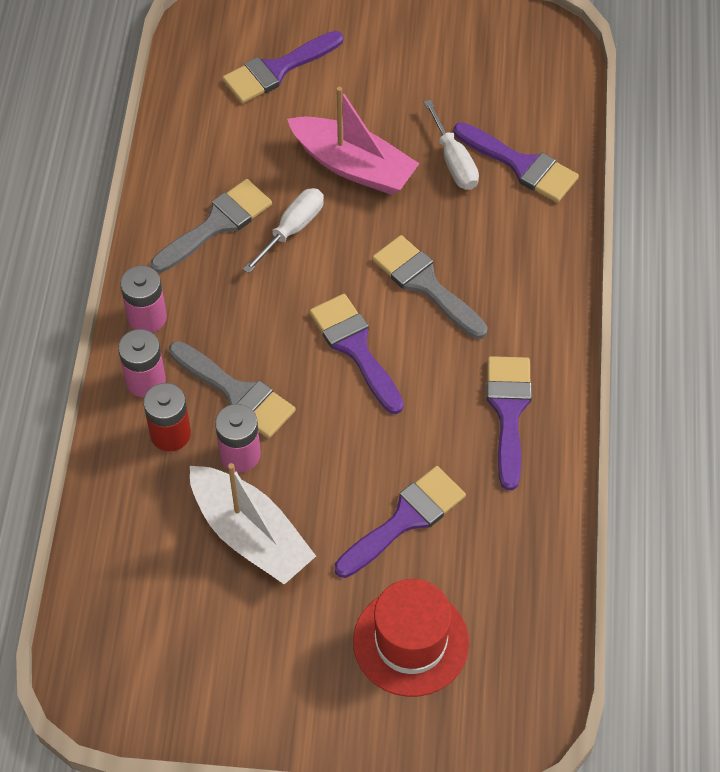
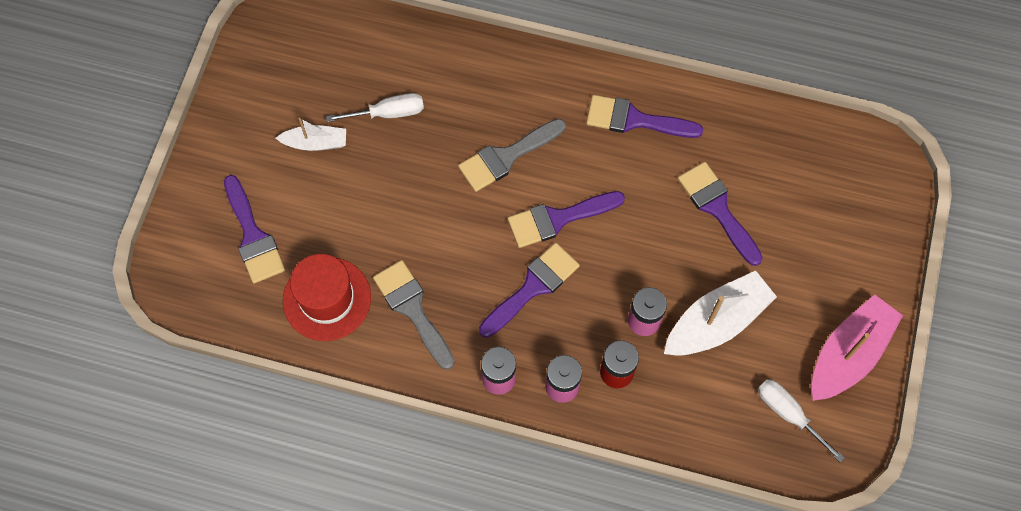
camera: 80 degrees left, 10 degrees up
grey brush [169,341,296,439] -> none
white screwdriver [243,188,324,273] -> white screwdriver moved to [758,379,845,462]
pink boat [287,87,420,195] -> pink boat moved to [812,294,903,401]
red hat [353,579,469,697] -> red hat moved to [283,254,371,341]
purple brush [453,122,579,203] -> purple brush moved to [479,243,580,338]
none -> white boat [276,118,346,151]

